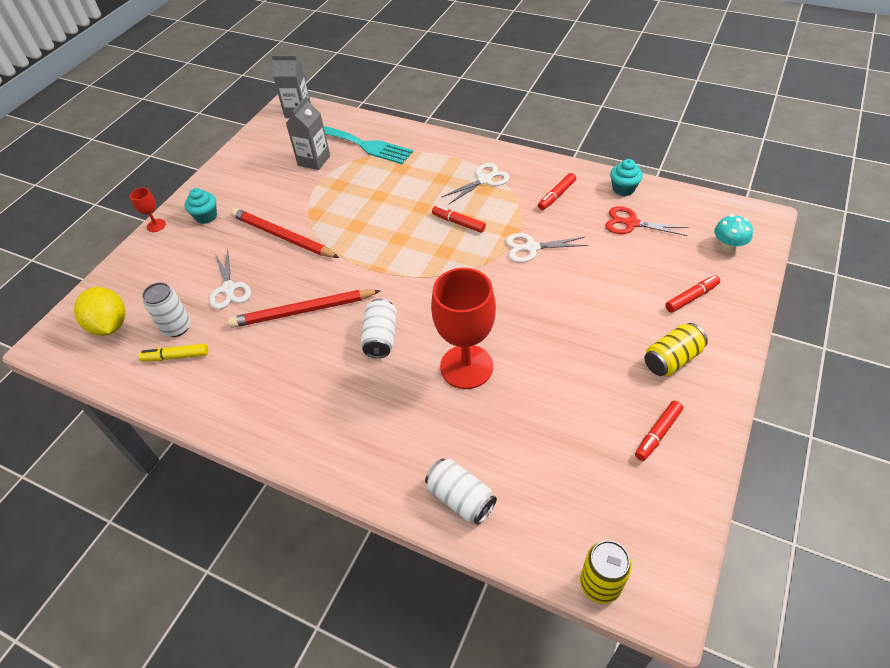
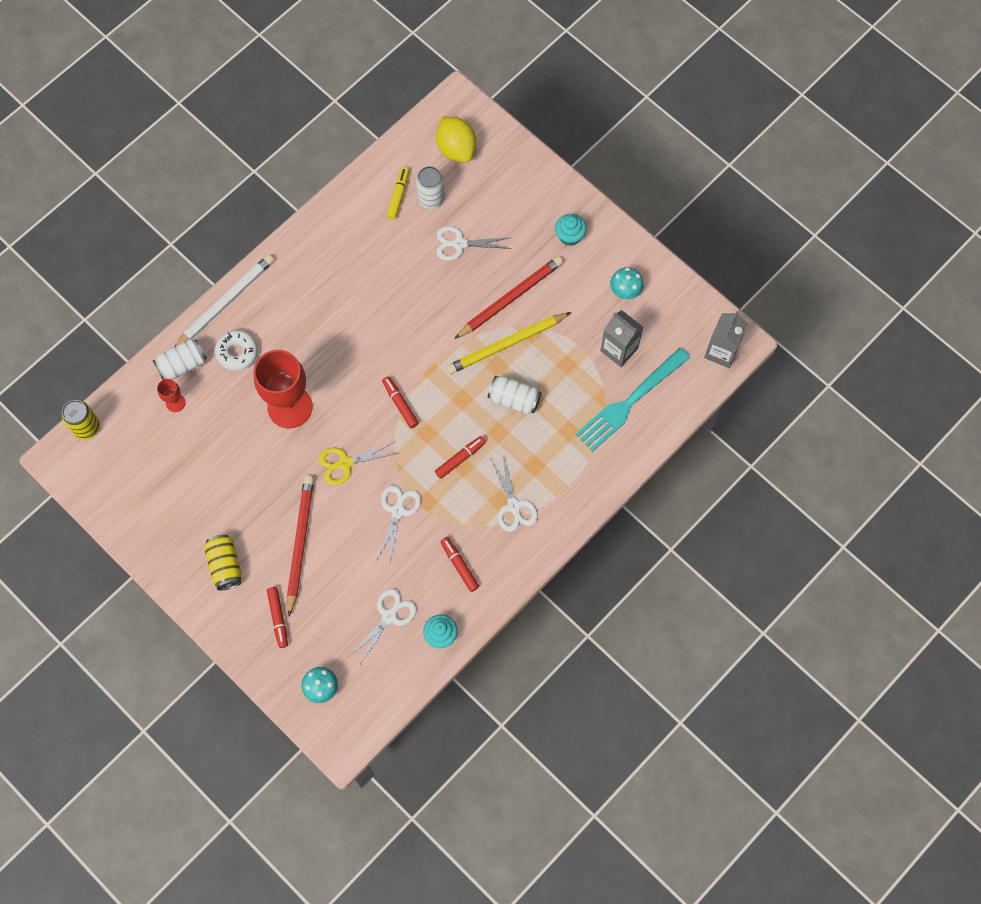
camera: 105 degrees right, 20 degrees up
yellow lemon [74,287,126,336] -> yellow lemon turned 75 degrees clockwise [436,116,476,162]
red goblet [130,188,166,232] -> red goblet moved to [157,379,185,412]
red pencil [228,290,381,328] -> red pencil moved to [287,476,314,616]
white can [361,299,397,358] -> white can moved to [488,376,541,414]
red scissors [605,206,688,236] -> white scissors [350,588,417,664]
red marker [635,401,683,461] -> red marker moved to [382,376,419,428]
none -> white pencil [174,254,274,347]
none -> white donut [215,330,258,371]
none -> yellow scissors [319,441,398,485]
none -> yellow pencil [446,312,571,374]
none -> turquoise mushroom [610,267,644,299]

